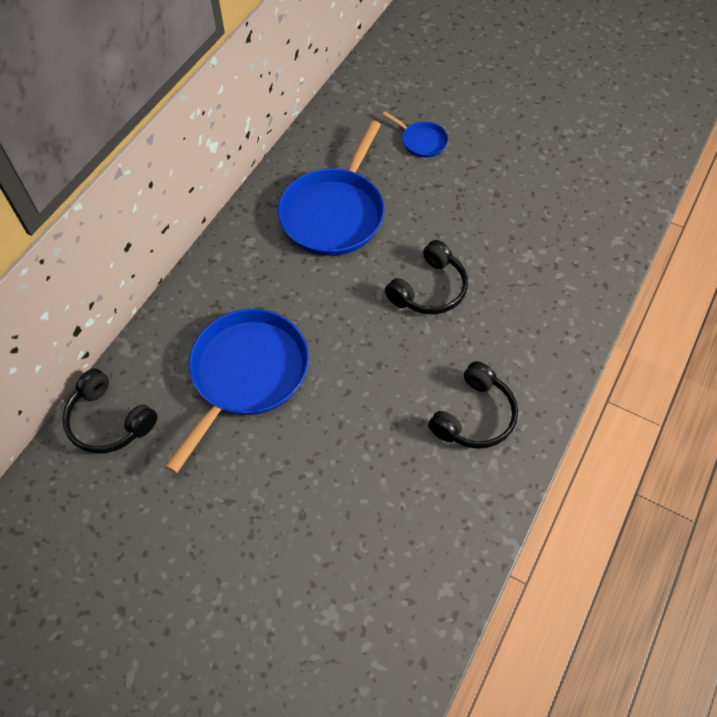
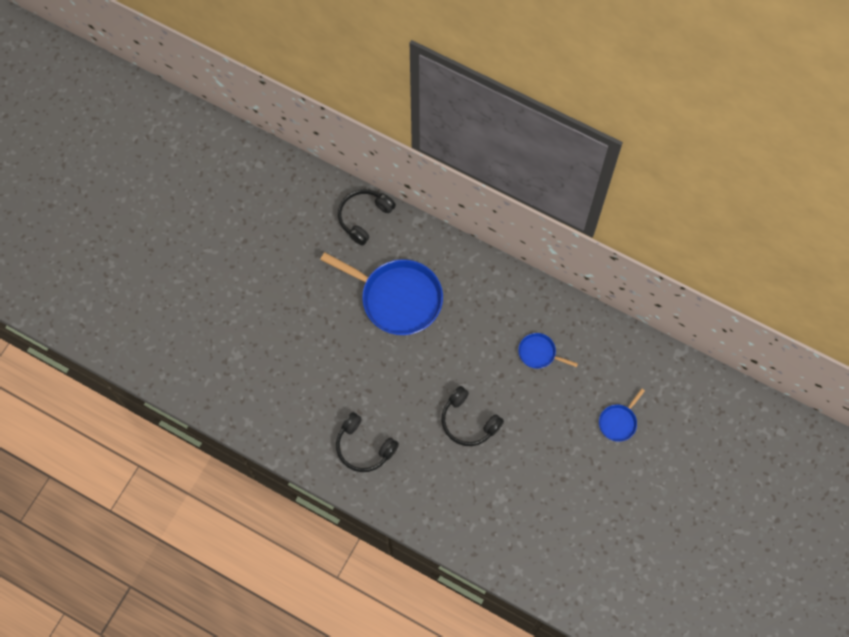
camera: 90 degrees right, 10 degrees up
blue pan [278,121,385,256] -> blue pan [518,333,578,369], size x0.46

